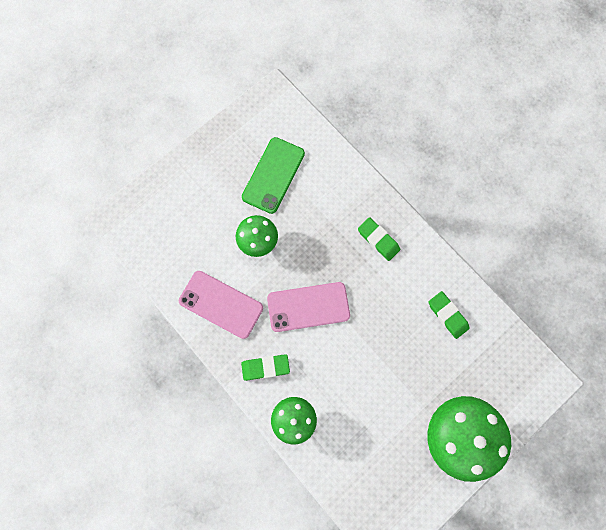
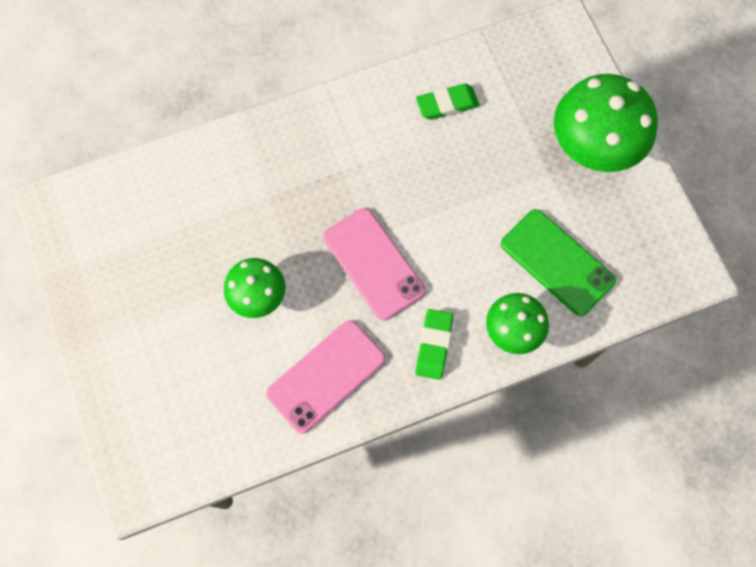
camera: 70 degrees left, 5 degrees down
green phone [242,137,305,214] -> green phone moved to [501,209,616,316]
pink phone [267,282,350,332] -> pink phone turned 45 degrees counterclockwise [323,208,425,320]
green eraser [358,217,400,261] -> none

